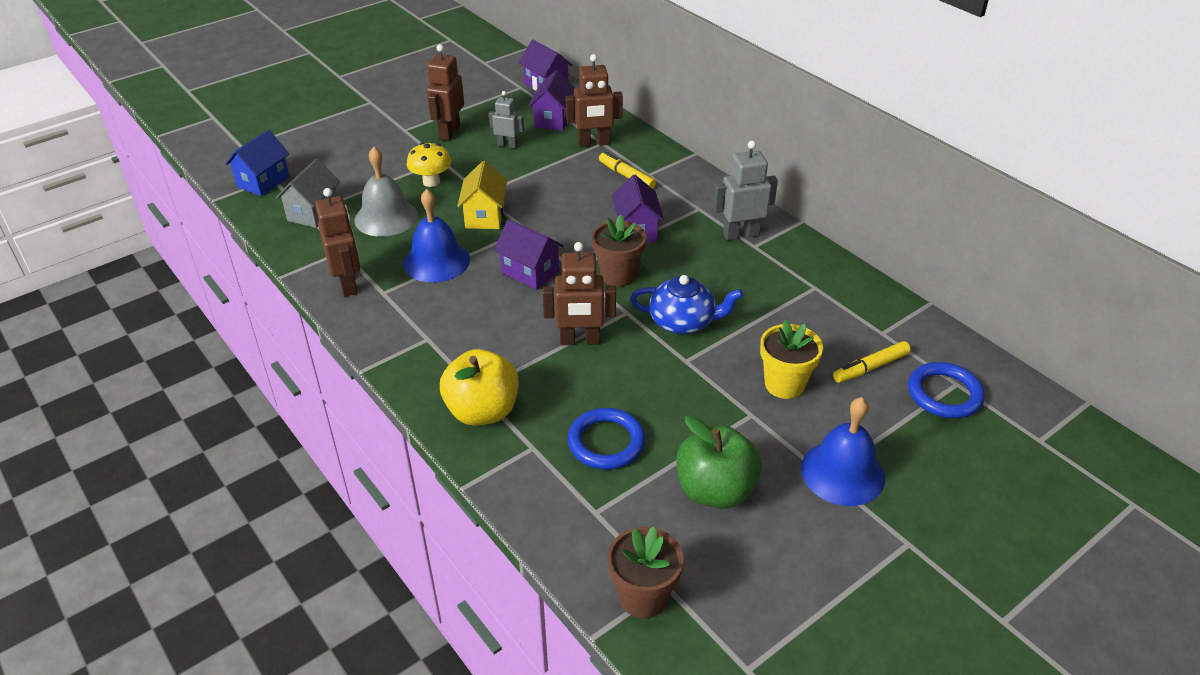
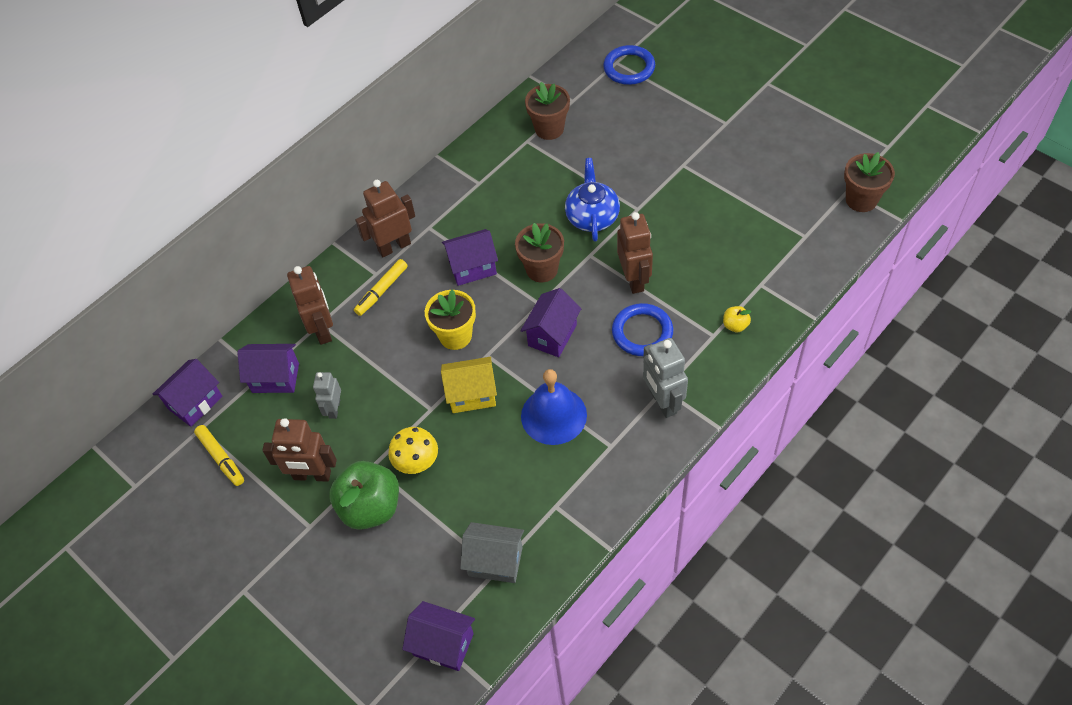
camera: 95 degrees left, 15 degrees up
blue house [225,130,290,196] -> purple house [402,601,475,671]
brown robot [315,188,361,296] -> brown robot moved to [355,180,415,257]
grey bell [354,147,418,237] -> none
yellow apple [440,349,518,426] -> yellow apple [723,306,751,332], size x0.43
blue ring [568,408,646,470] -> blue ring moved to [612,303,673,356]
green apple [677,415,762,508] -> green apple moved to [329,461,399,530]
grey robot [712,141,778,241] -> grey robot moved to [643,338,688,418]
yellow flower pot [760,320,823,399] -> yellow flower pot moved to [425,289,476,350]
blue bell [801,397,885,506] -> none
yellow marker [833,341,911,383] -> yellow marker moved to [194,425,244,486]
none -> brown flower pot [525,82,570,140]

